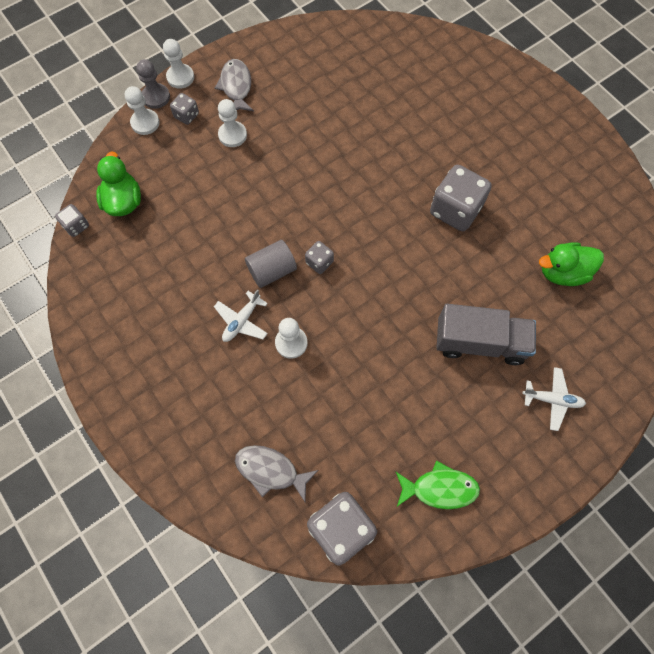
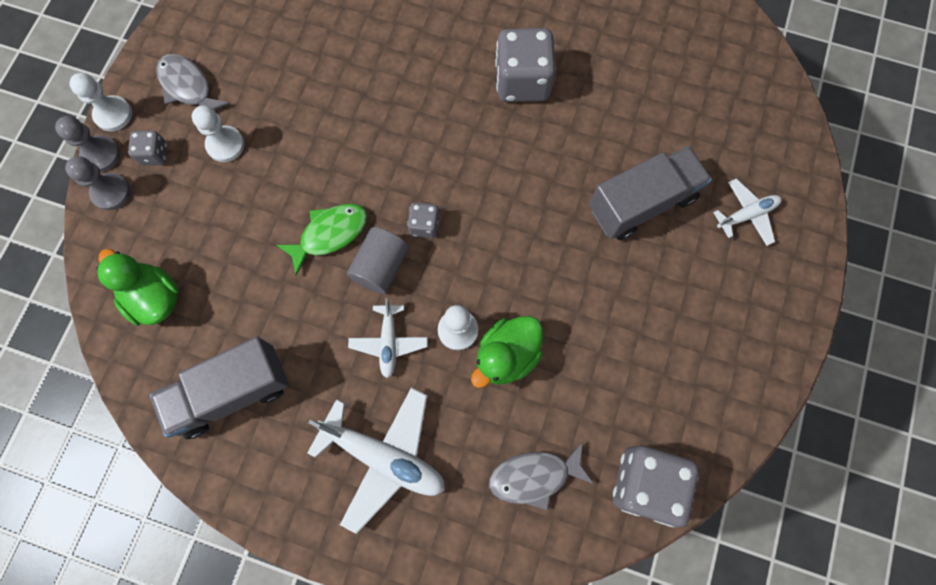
camera: 35 degrees left, 5 degrees up
grey dice [55,204,89,237] -> none
white pawn [125,86,159,135] -> grey pawn [65,156,130,210]
green fish [395,460,480,509] -> green fish moved to [276,204,367,276]
green duck [539,242,604,286] -> green duck moved to [471,316,543,388]
none -> grey truck [150,337,289,439]
none -> white plane [307,387,445,534]

